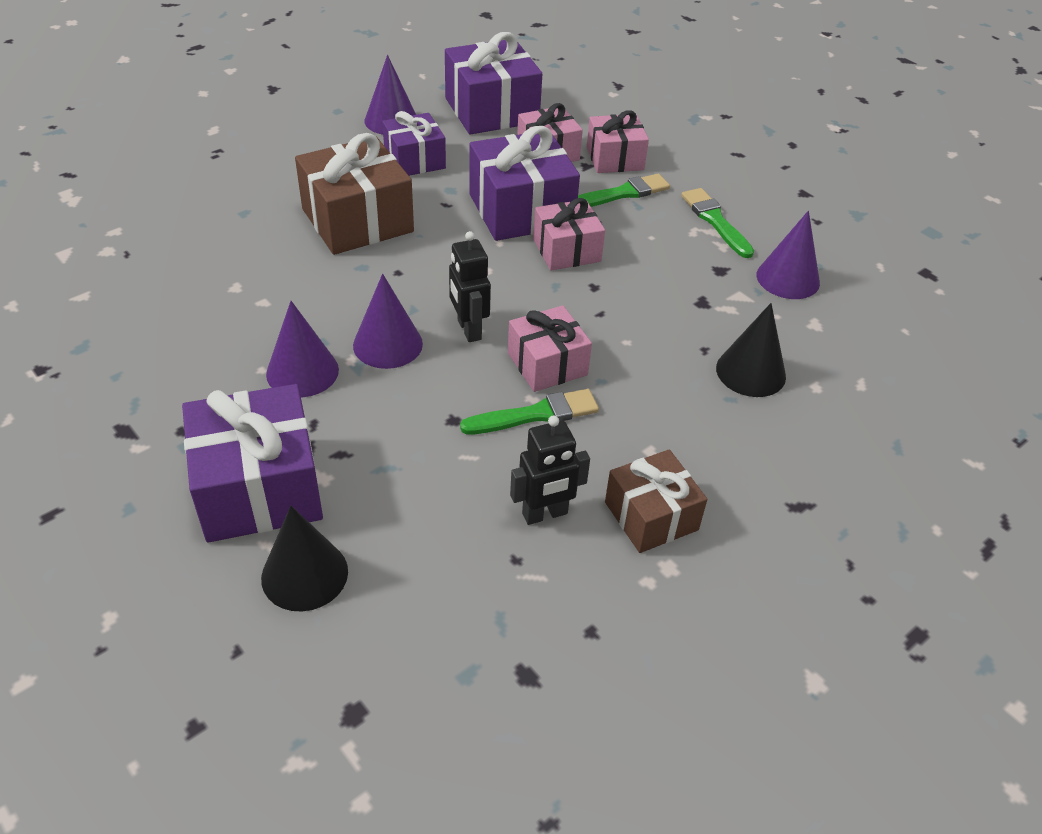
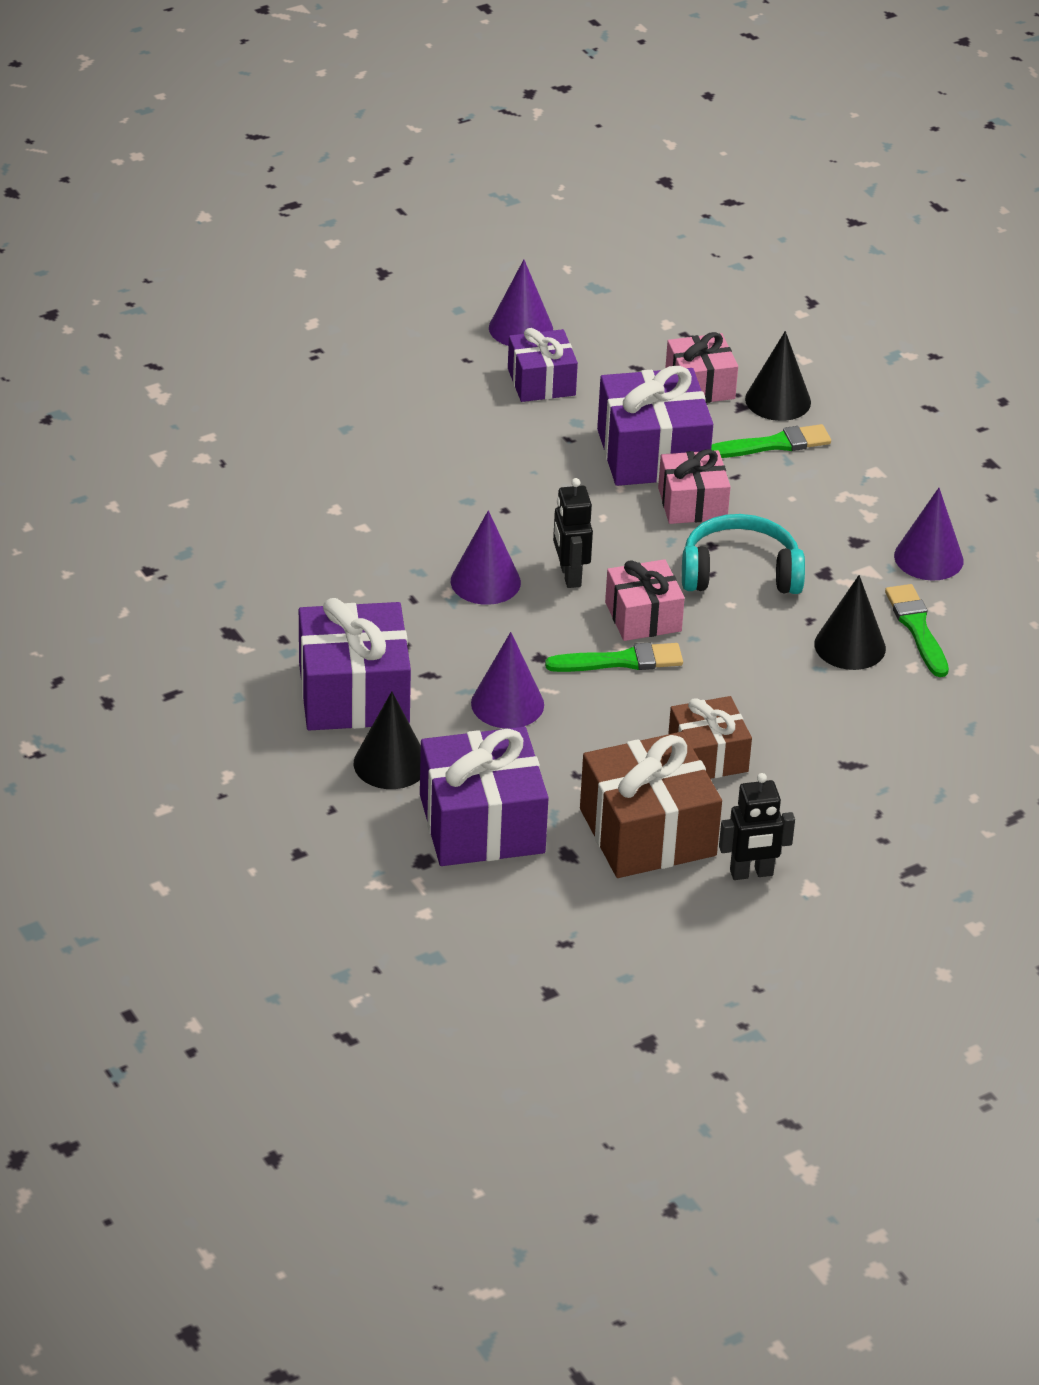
camera: 10 degrees right, 5 degrees down
purple cone [266,301,339,397] -> purple cone moved to [471,632,544,729]
brown gift [295,133,414,255] -> brown gift moved to [580,732,722,878]
purple gift [445,32,542,134] -> purple gift moved to [420,727,549,866]
black robot [510,415,590,525] -> black robot moved to [719,773,795,880]
pink gift [587,110,649,173] -> black cone [745,331,811,421]
green brush [681,188,754,258] -> green brush moved to [885,584,949,677]
none -> turquoise headphones [682,514,805,594]

